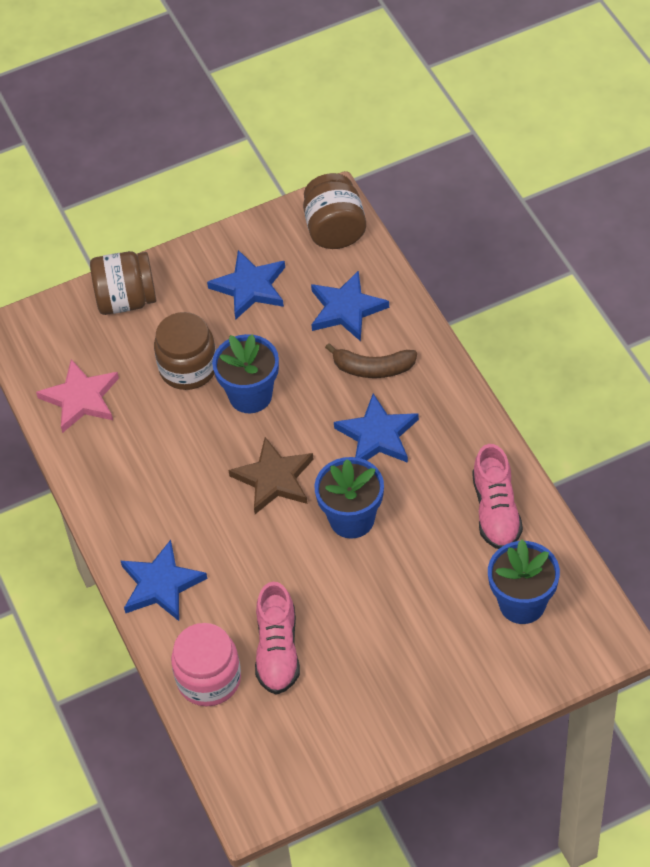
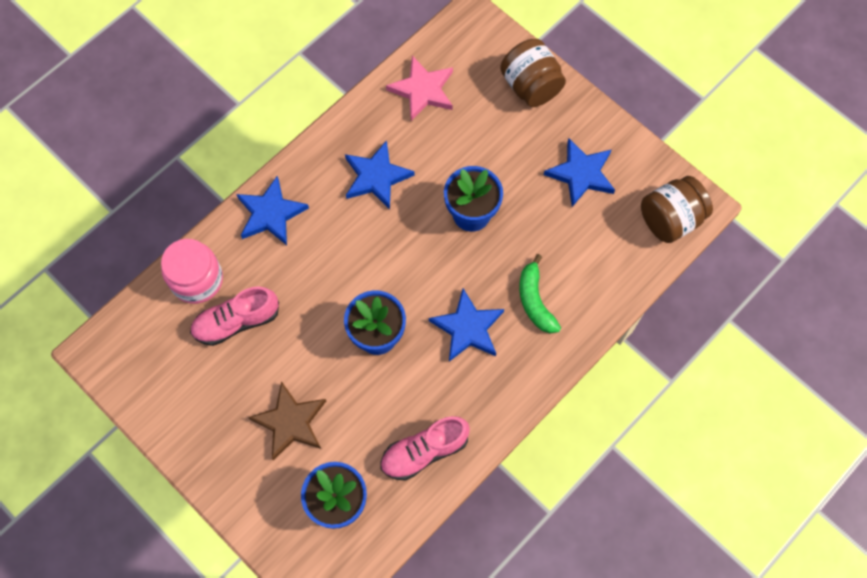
camera: 65 degrees right, 15 degrees up
brown jar [154,312,216,390] -> none
brown star [229,437,314,514] -> brown star moved to [248,381,326,460]
blue star [311,270,389,341] -> blue star moved to [345,140,415,209]
brown banana [325,343,417,378] -> green banana [519,254,561,333]

